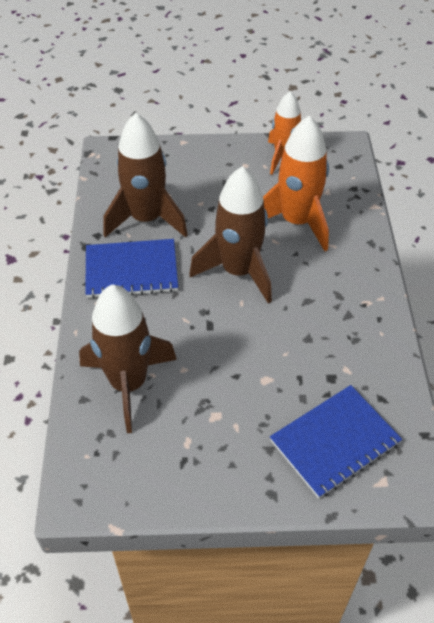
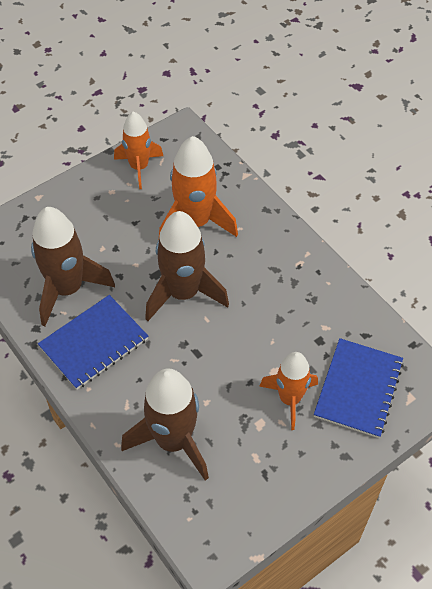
camera: 35 degrees left, 5 degrees up
none -> orange rocket [259,352,318,430]

